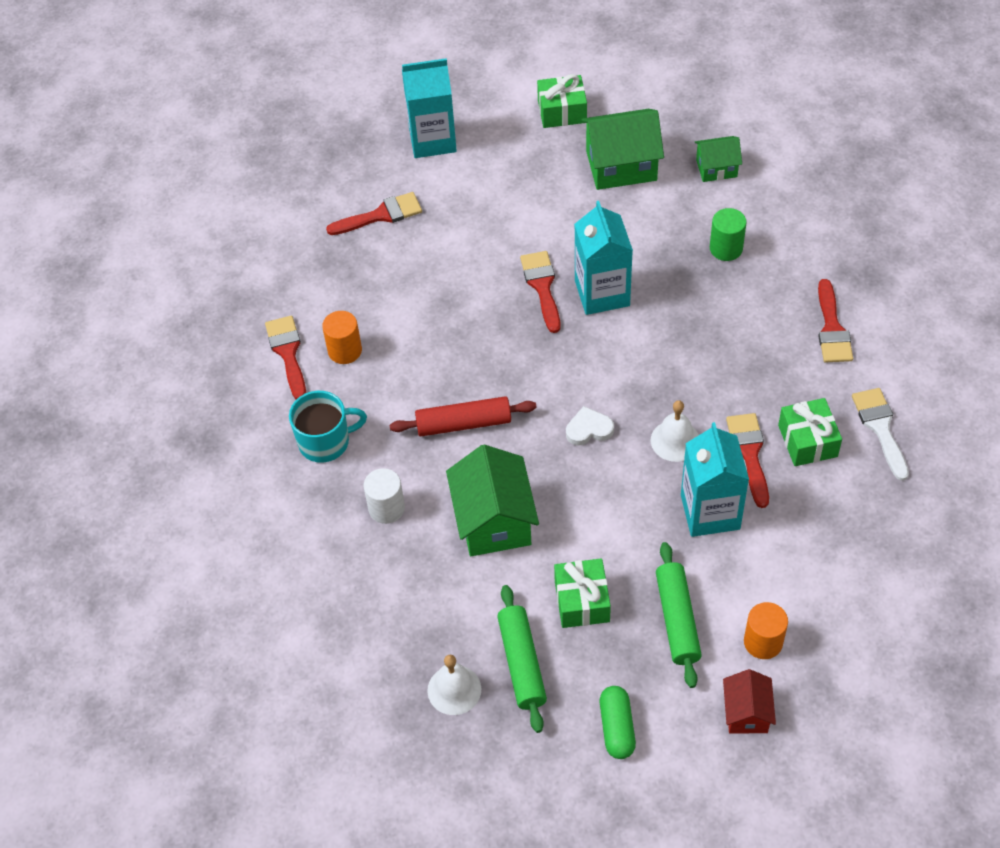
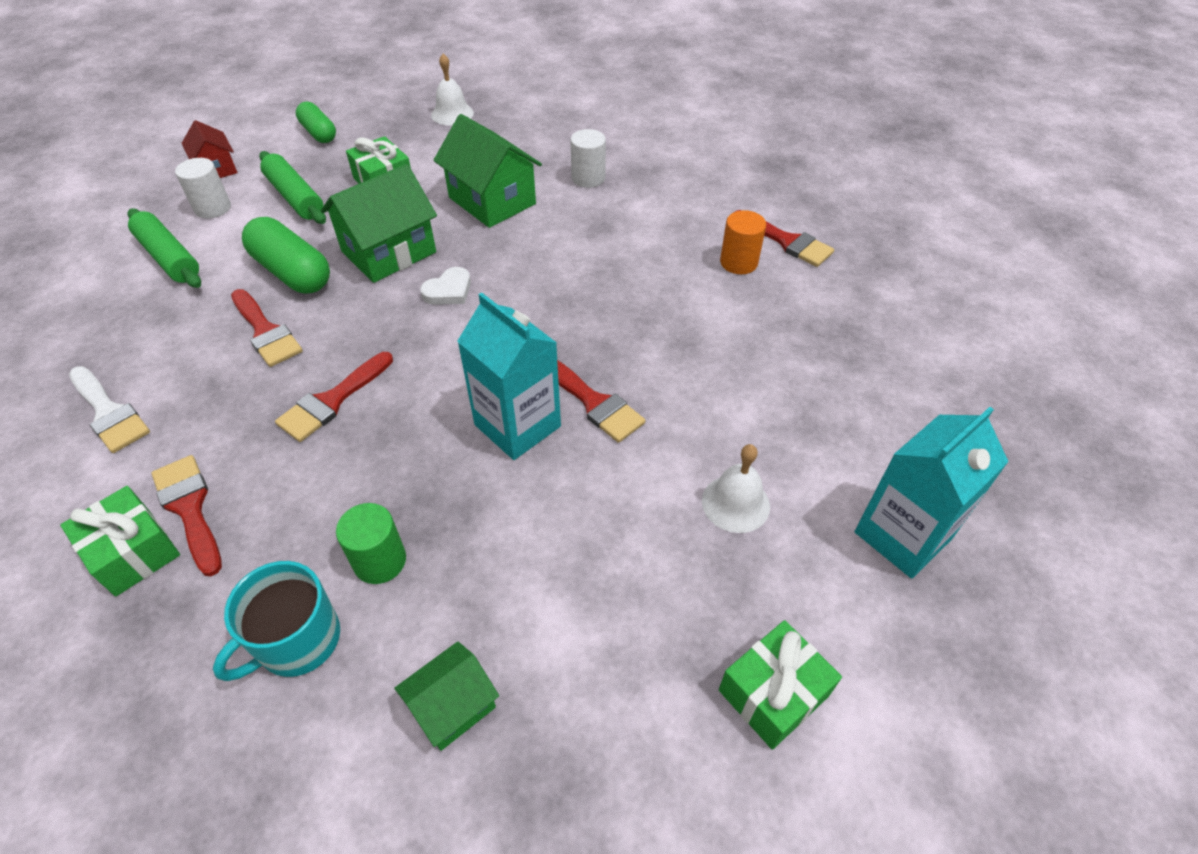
camera: 145 degrees right, 5 degrees down
turquoise mug [289,391,367,463] -> turquoise mug moved to [213,561,340,681]
red brush [326,192,422,235] -> red brush moved to [275,352,393,442]
red rolling pin [390,396,537,436] -> none
green rolling pin [497,585,547,733] -> green rolling pin moved to [128,208,201,288]
green house [581,109,664,190] -> green house moved to [321,164,437,283]
white bell [651,400,699,462] -> white bell moved to [702,444,770,533]
turquoise carton [681,422,749,537] -> green capsule [242,217,330,293]
orange cylinder [744,602,788,659] -> white cylinder [175,158,231,218]
green gift [778,398,842,466] -> green gift moved to [60,486,180,596]

